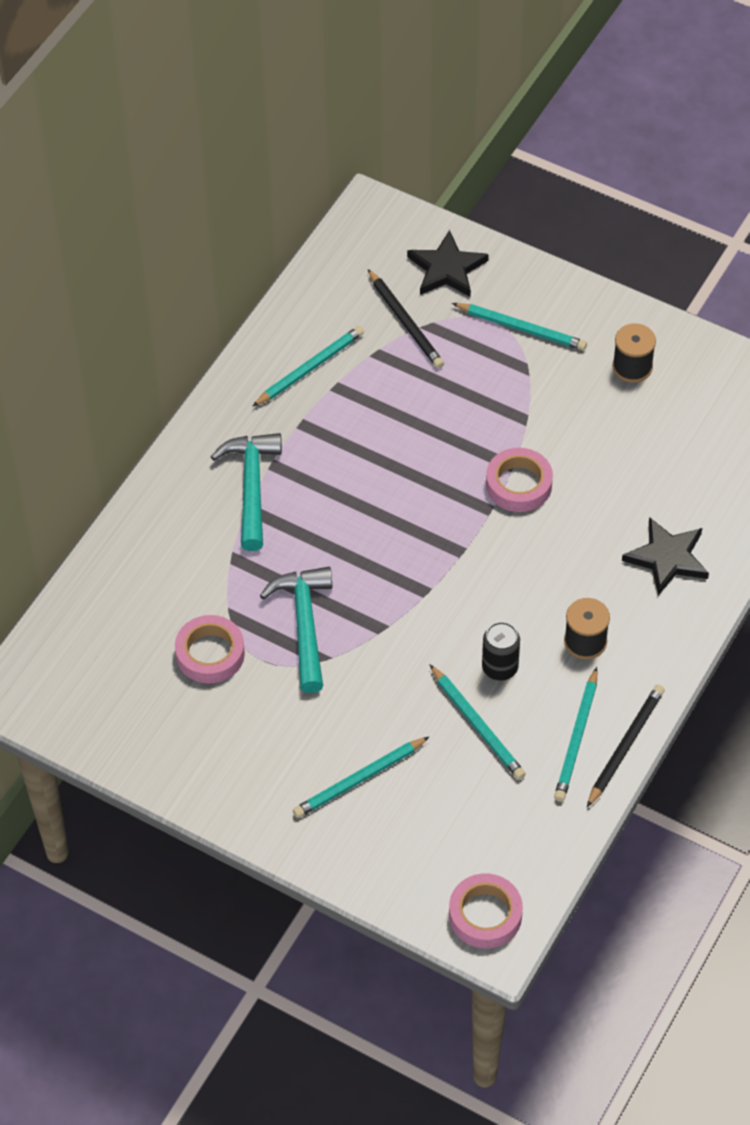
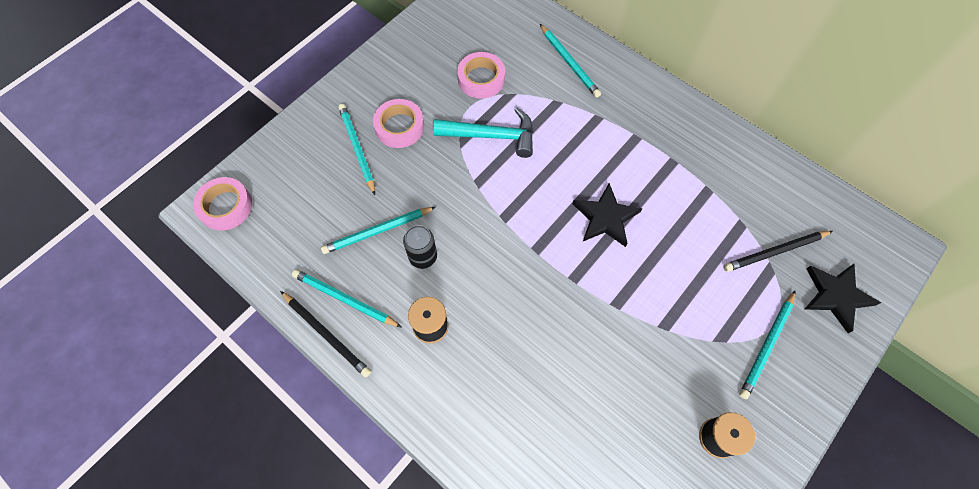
camera: 100 degrees right, 10 degrees up
turquoise hammer [211,433,282,551] -> none
turquoise pencil [252,326,364,407] -> turquoise pencil moved to [540,24,601,98]
pink tape [486,448,553,512] -> pink tape moved to [373,99,424,148]
black star [622,517,709,596] -> black star moved to [573,183,642,247]

